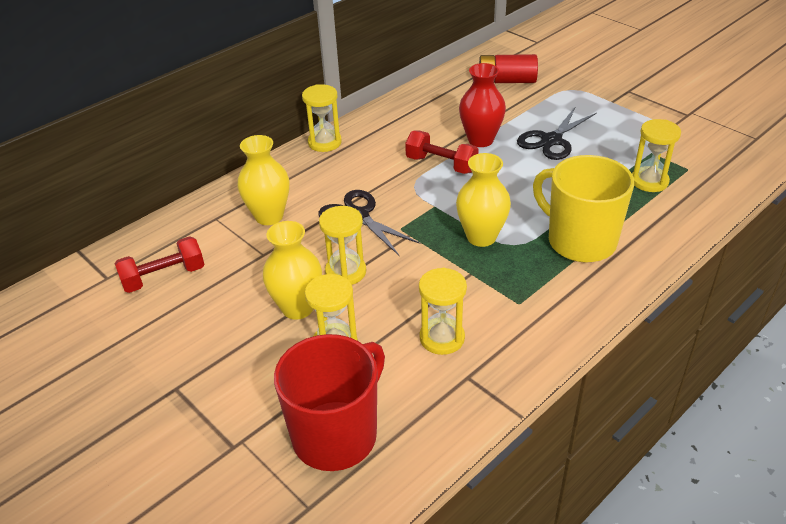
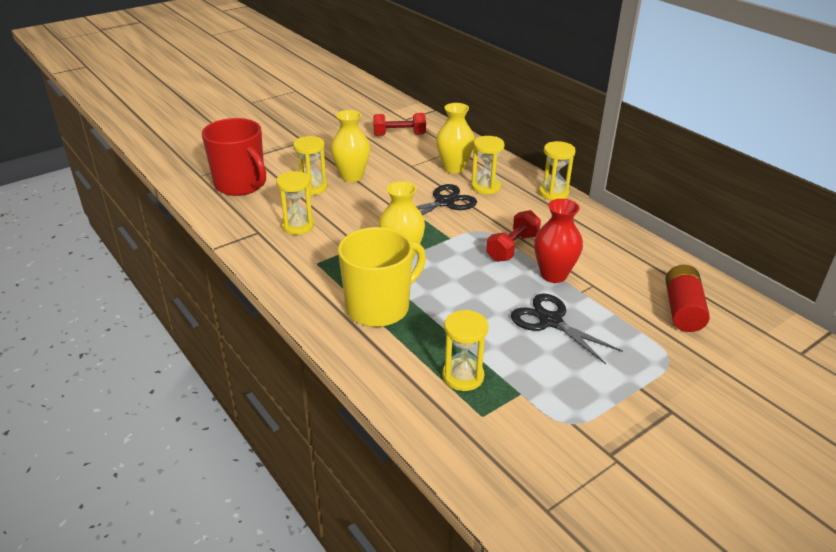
camera: 95 degrees right, 5 degrees down
red dumbbell [114,236,205,293] -> red dumbbell turned 75 degrees counterclockwise [373,113,426,136]
yellow hourglass [319,206,366,285] -> yellow hourglass moved to [471,136,505,194]

